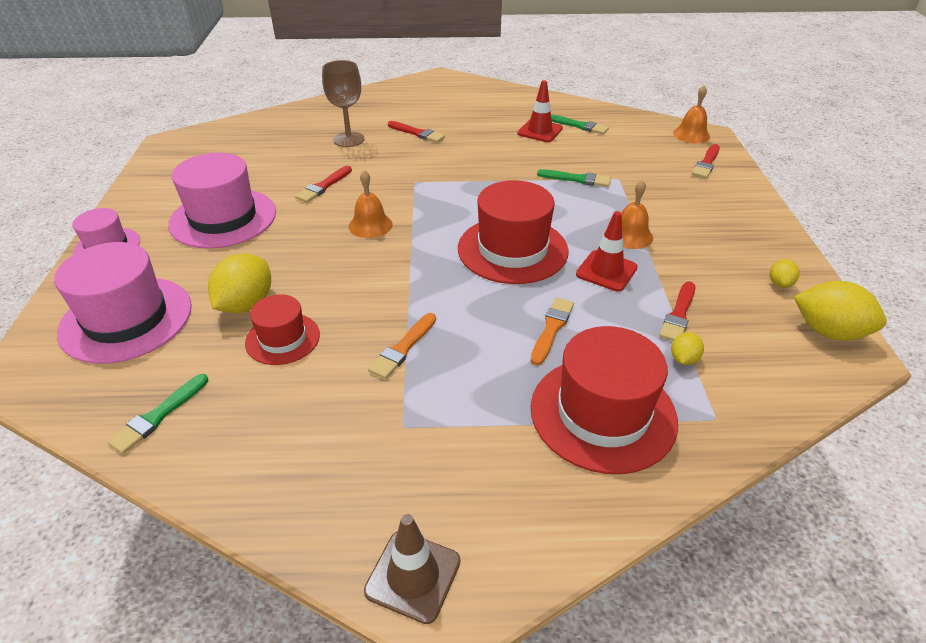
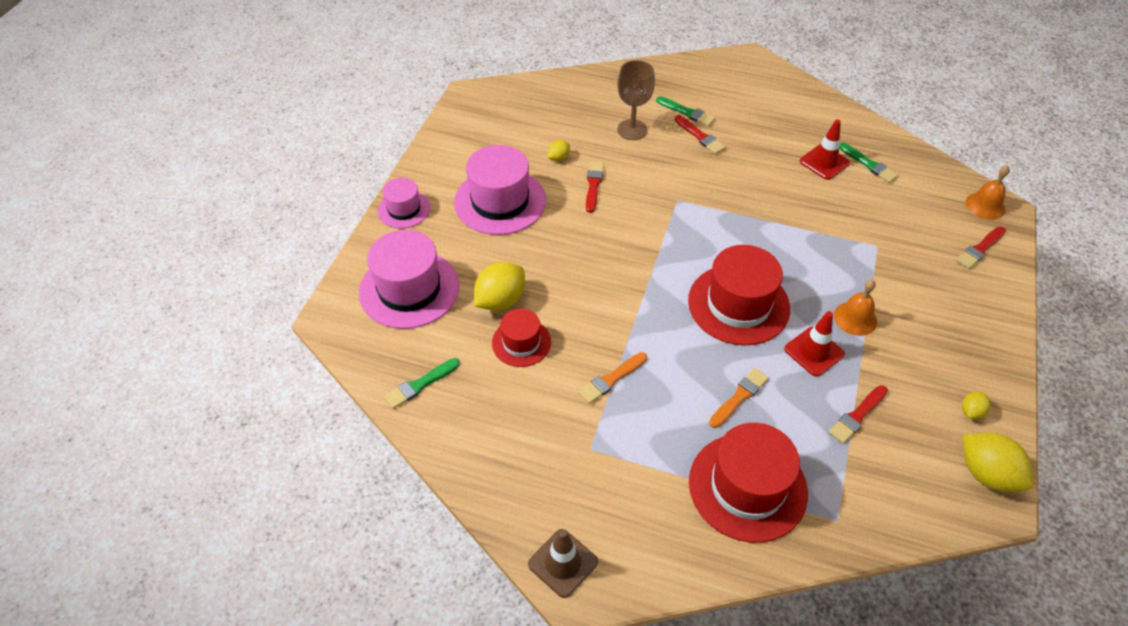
camera: 20 degrees right, 10 degrees up
red brush [295,166,352,203] -> red brush turned 135 degrees clockwise [586,162,604,213]
orange bell [349,170,393,238] -> none
green brush [537,169,611,187] -> green brush moved to [656,96,715,126]
yellow lemon [671,332,704,365] -> yellow lemon moved to [548,140,570,161]

